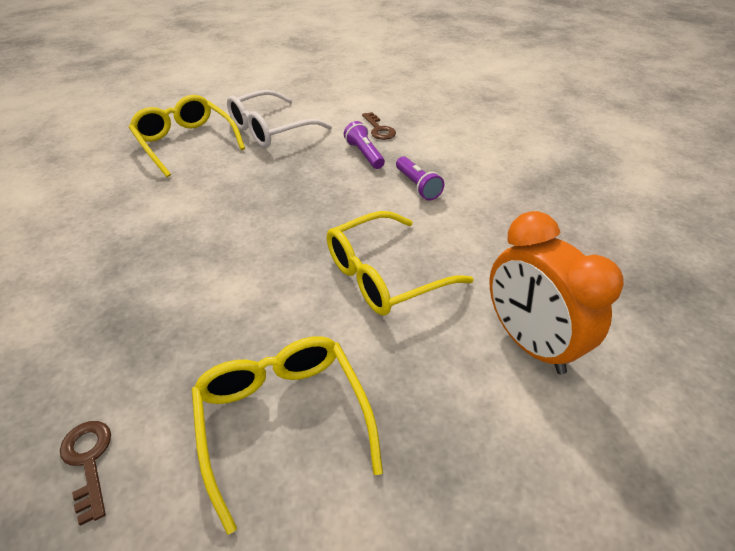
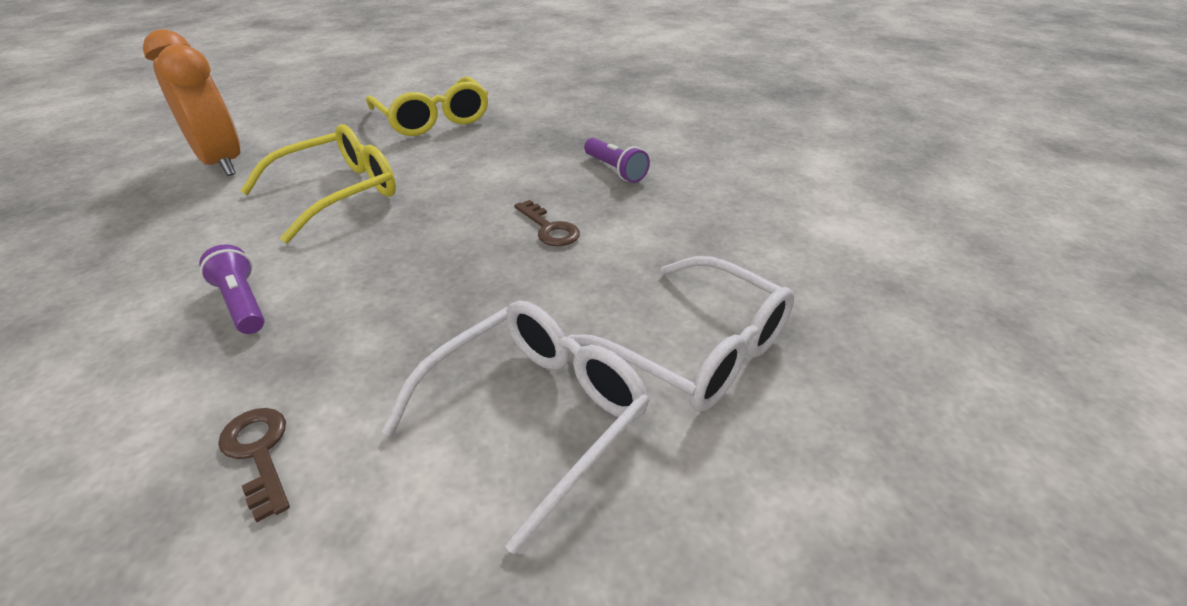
camera: 170 degrees right, 5 degrees down
brown key [60,421,111,526] -> brown key moved to [514,200,580,246]
yellow glasses [129,95,245,177] -> white glasses [568,256,794,411]
purple flashlight [344,121,385,169] -> purple flashlight moved to [584,138,650,183]

